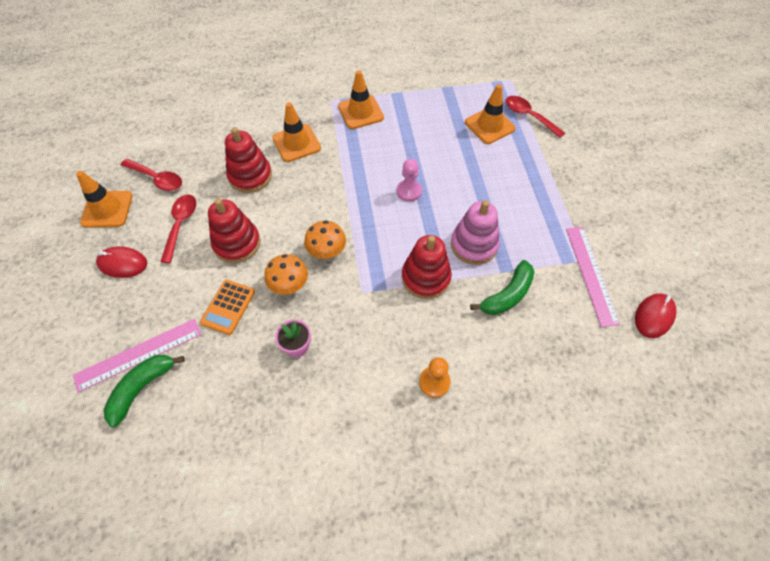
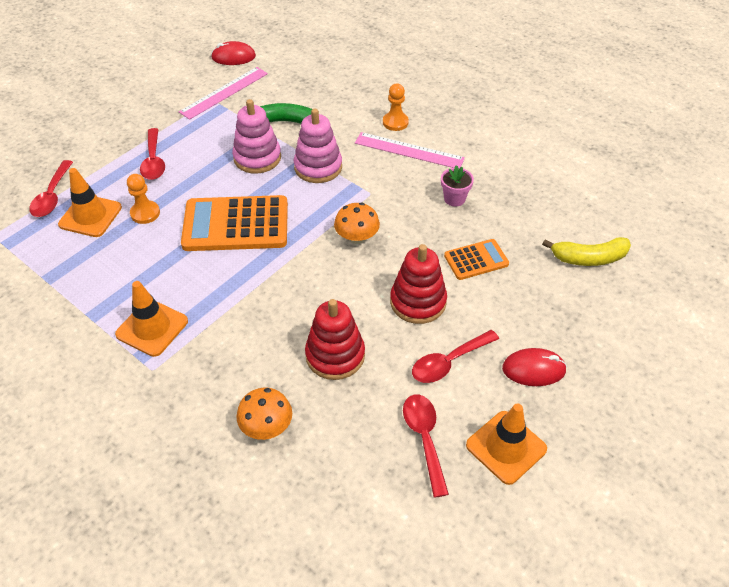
camera: 130 degrees left, 10 degrees down
pink ruler [73,319,201,393] -> pink ruler moved to [355,132,465,168]
red mouse [96,246,147,278] -> red mouse turned 60 degrees counterclockwise [502,348,567,386]
green banana [104,355,185,427] -> yellow banana [542,237,631,266]
orange mushroom [264,254,308,295] -> orange mushroom moved to [236,388,292,440]
orange traffic cone [273,102,321,162] -> none
pink pawn [397,159,422,202] -> orange calculator [181,195,288,251]
red stacking toy [402,235,452,299] -> pink stacking toy [294,109,342,183]
none -> orange pawn [127,174,160,224]
none -> red spoon [140,128,165,180]

